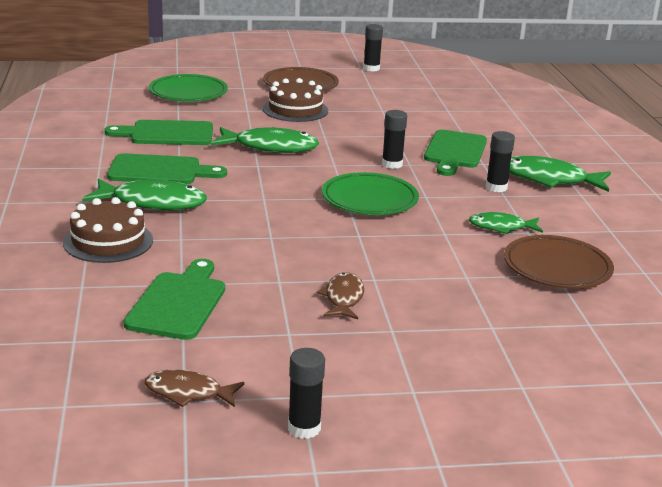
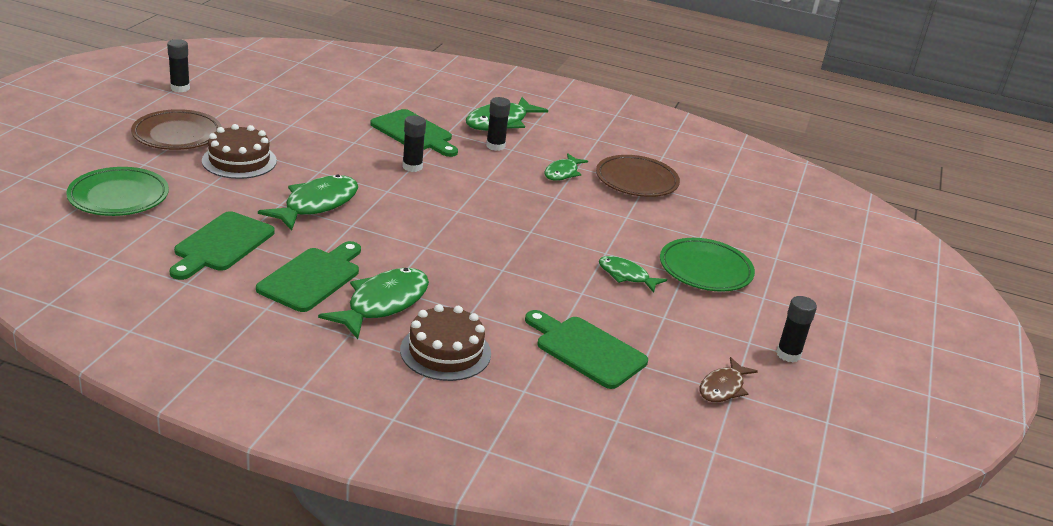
camera: 65 degrees left, 5 degrees up
brown fish [317,272,364,319] -> green fish [599,256,667,293]
green plate [322,172,419,215] -> green plate moved to [660,238,755,292]

